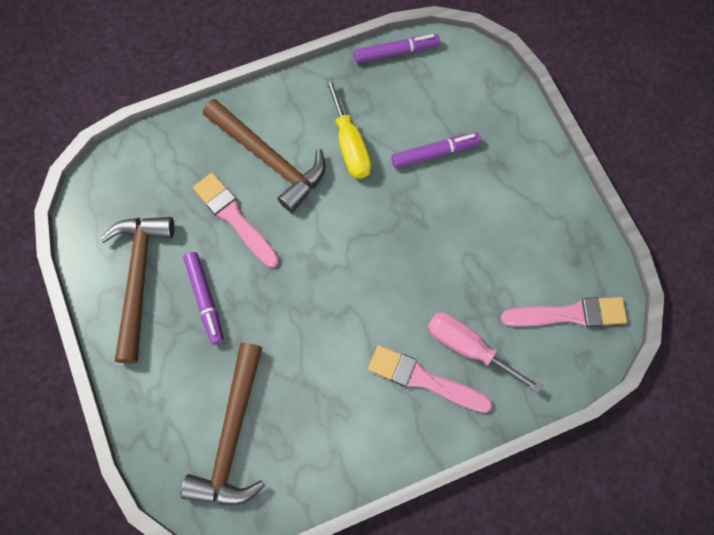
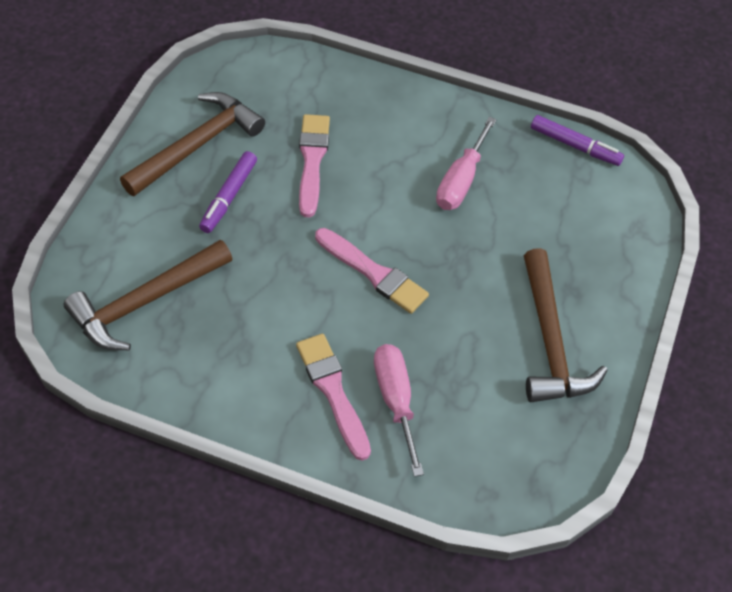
camera: 40 degrees right, 15 degrees down
brown hammer [203,99,325,213] -> brown hammer moved to [524,248,608,402]
yellow screwdriver [325,77,371,179] -> pink screwdriver [436,117,497,210]
purple marker [391,132,481,168] -> none
pink brush [501,297,627,327] -> pink brush moved to [315,228,429,314]

